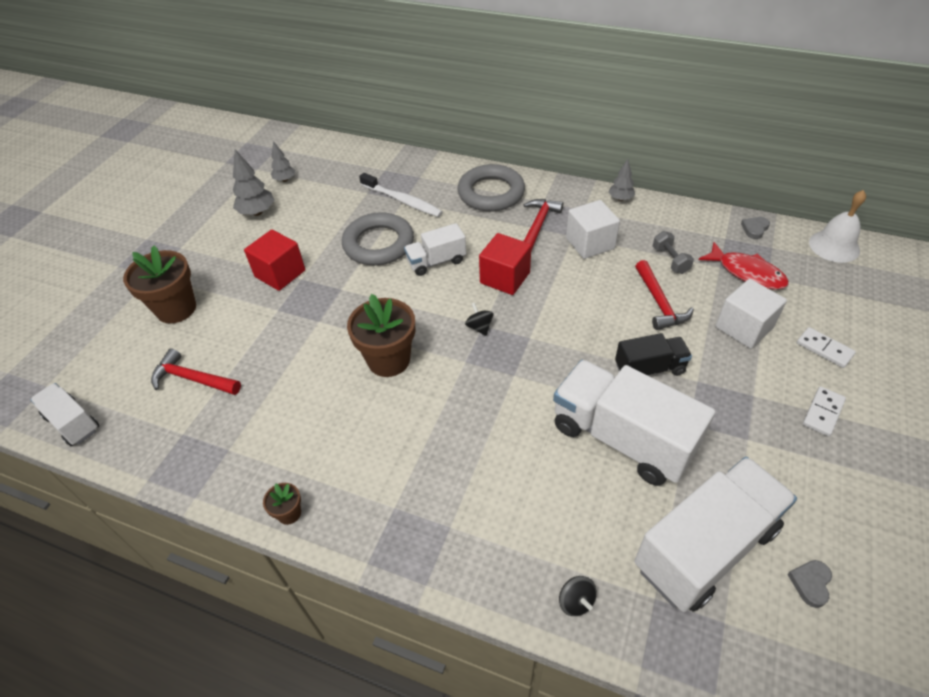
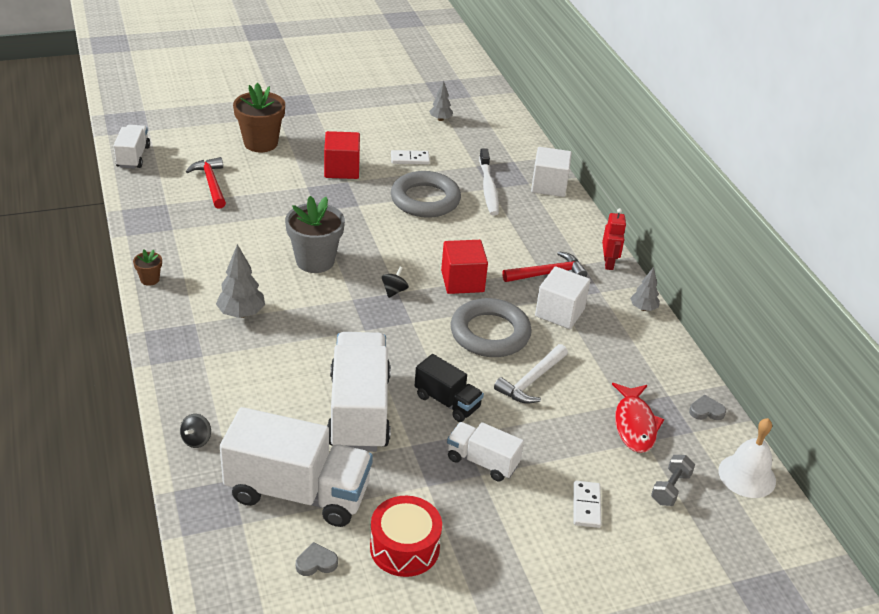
camera: 45 degrees right, 10 degrees down
grey tree [233,149,274,216] -> grey tree moved to [216,244,265,318]
brown flower pot [347,294,415,377] -> grey flower pot [285,196,345,273]
white truck [404,223,466,276] -> white truck moved to [447,422,524,482]
grey ring [457,164,525,211] -> grey ring moved to [450,298,532,357]
red hammer [635,260,694,330] -> white hammer [494,344,568,404]
grey dumbbell [653,231,694,274] -> grey dumbbell moved to [651,455,695,506]
white cube [715,279,787,349] -> white cube moved to [531,147,572,197]
white domino [803,386,846,437] -> white domino moved to [391,150,430,164]
none -> red drum [370,496,442,577]
none -> red robot [602,208,626,270]

